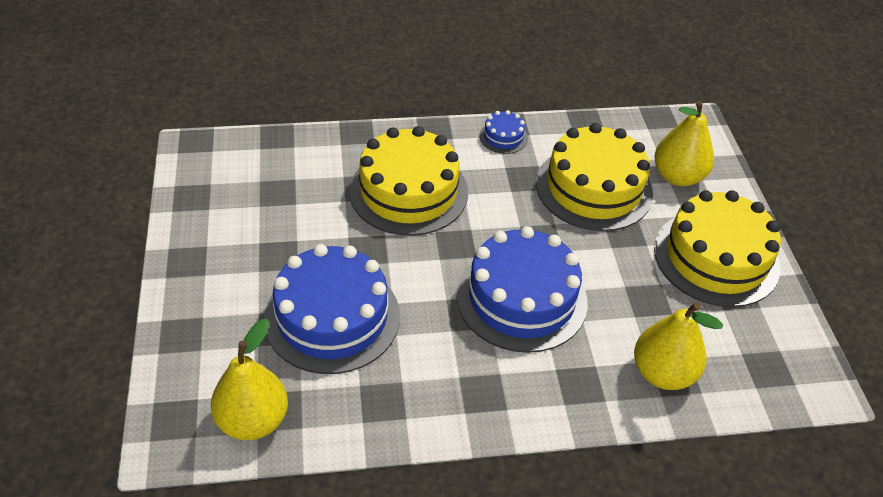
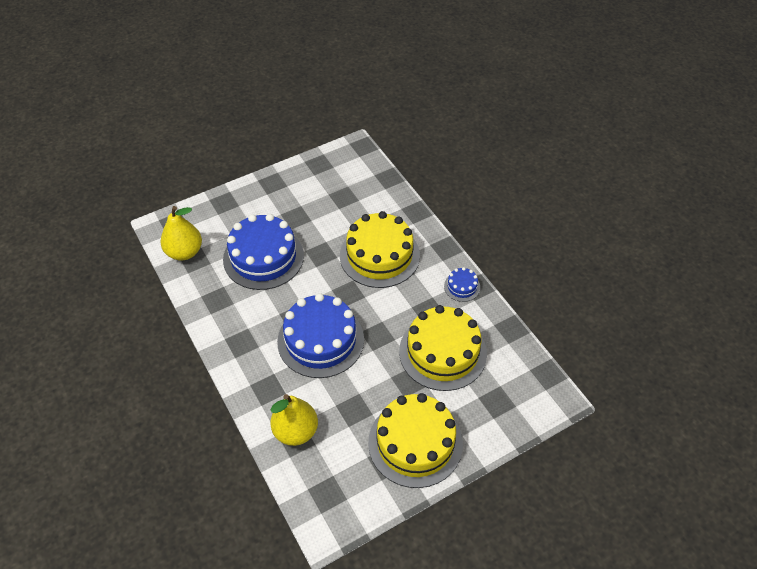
camera: 70 degrees right, 5 degrees up
yellow pear [654,100,714,186] -> none

